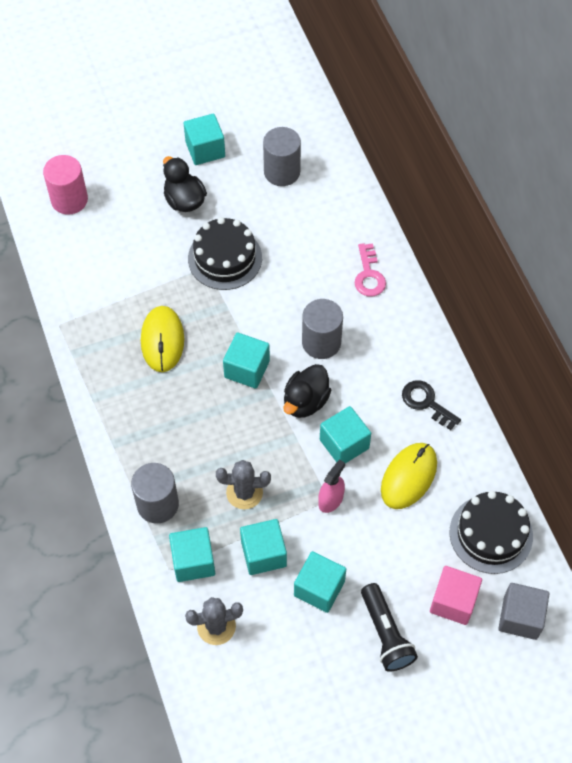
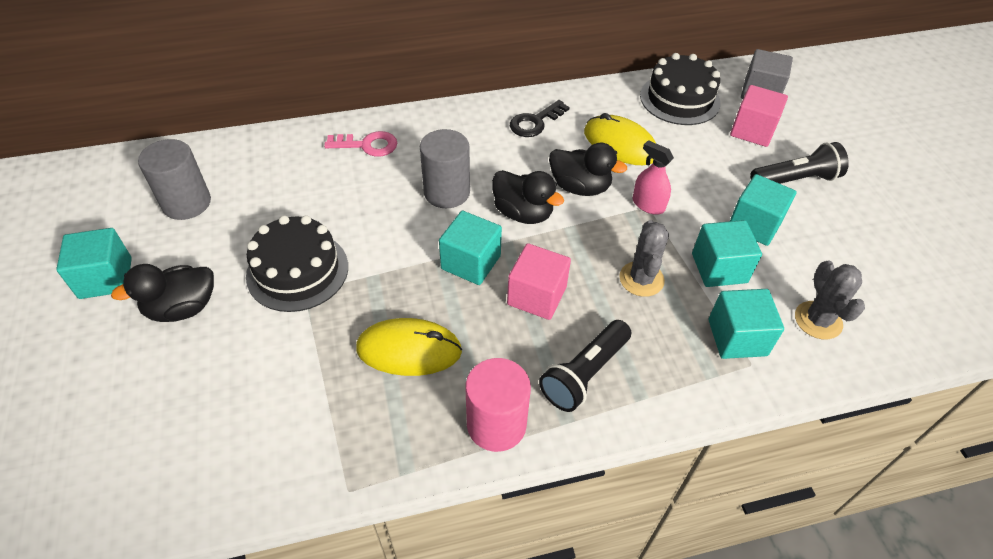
camera: 85 degrees left, 10 degrees down
pink cylinder [43,155,88,215] -> pink cylinder moved to [466,358,531,452]
grey cylinder [131,463,179,523] -> none
turquoise cube [320,406,371,463] -> black duck [549,143,627,196]
none -> pink cube [507,243,571,320]
none -> black flashlight [539,320,631,412]

